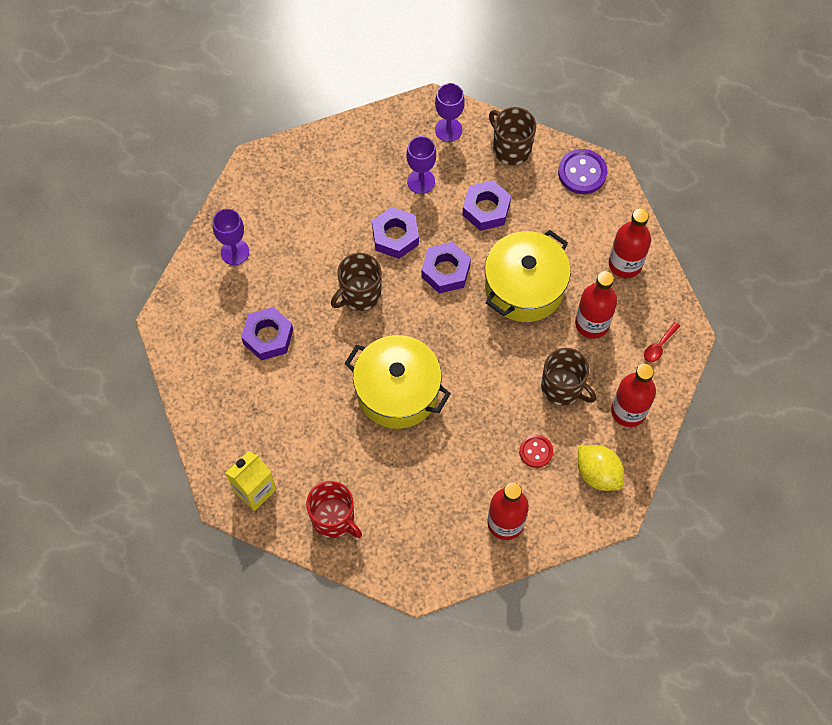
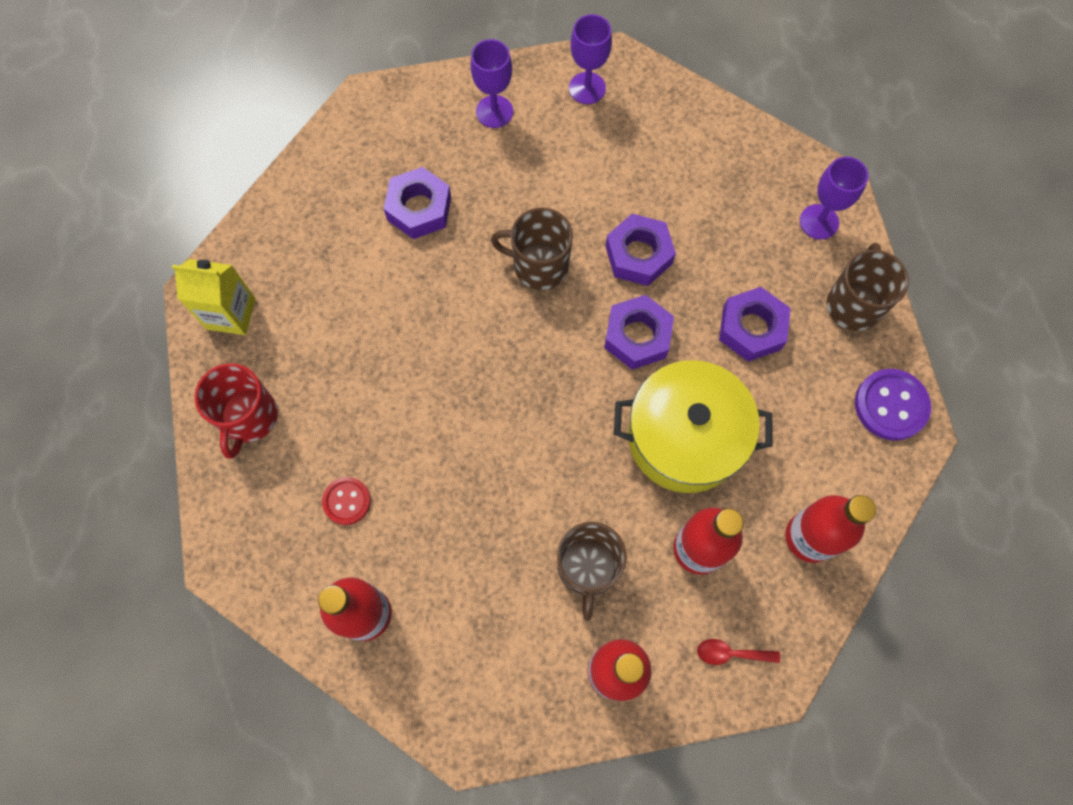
camera: 55 degrees right, 5 degrees up
yellow pot [344,335,451,429] -> none
purple goblet [406,136,436,194] -> purple goblet moved to [569,14,612,104]
red button [519,435,553,468] -> red button moved to [322,477,371,525]
yellow lemon [578,445,624,491] -> none

